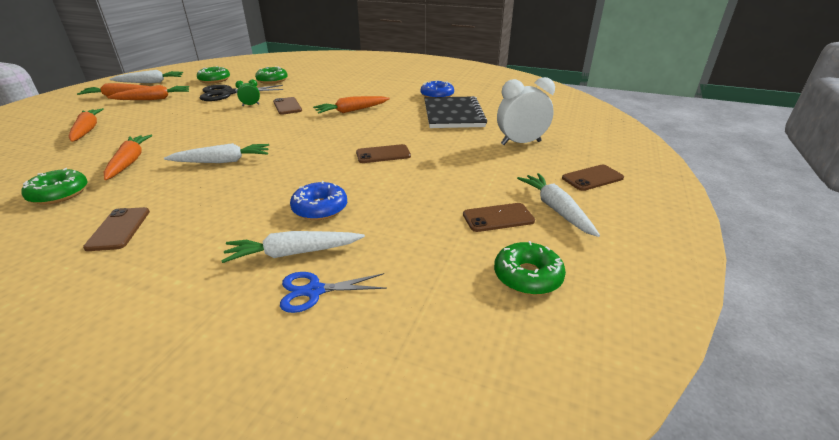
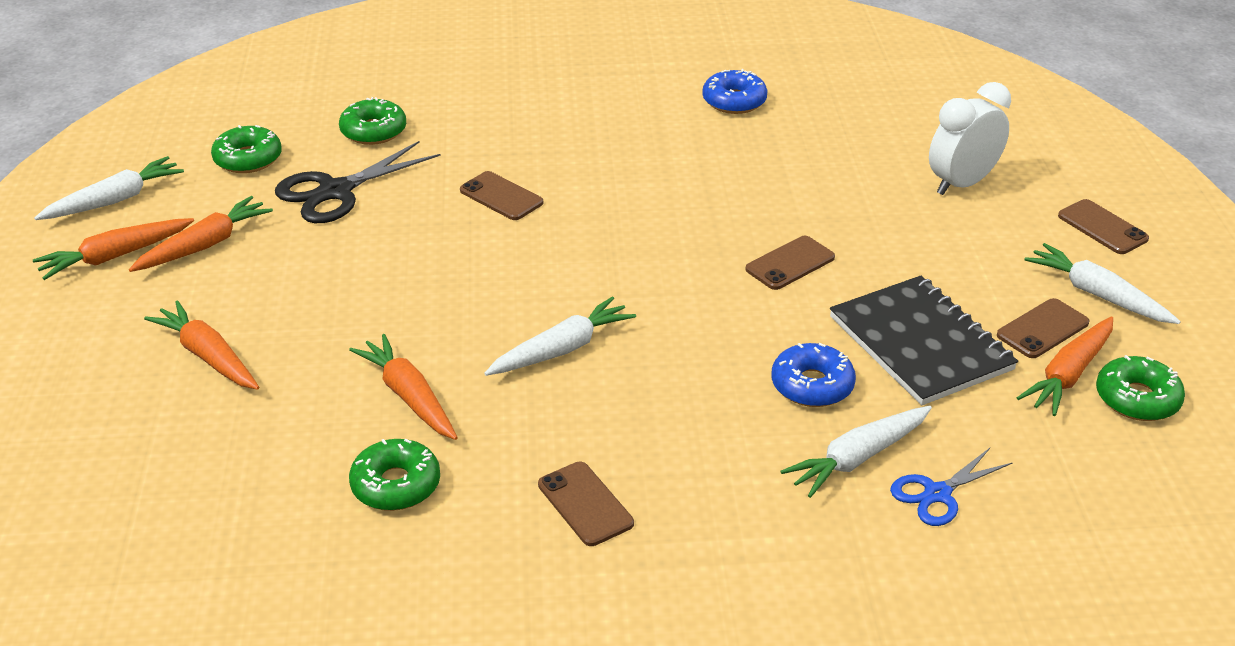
camera: 25 degrees left, 5 degrees up
green clock [235,79,260,106] -> none
orange carrot [313,96,390,114] -> orange carrot moved to [1017,317,1113,416]
black notebook [424,96,487,128] -> black notebook moved to [830,276,1018,405]
brown phone [562,165,624,191] -> brown phone turned 75 degrees counterclockwise [1058,199,1149,254]

